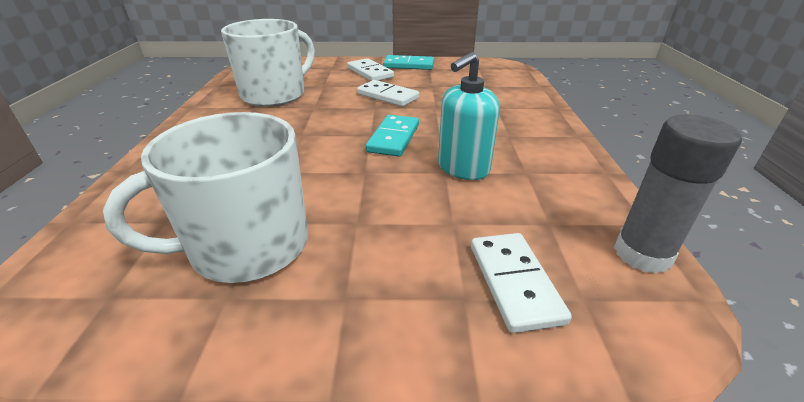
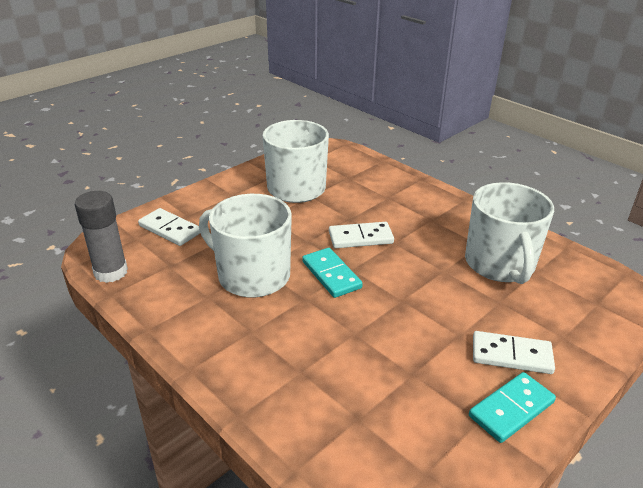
camera: 135 degrees right, 0 degrees up
white domino [357,80,419,107] -> white domino moved to [329,222,394,248]
turquoise soap dispenser [438,52,500,180] -> white mug [199,194,292,297]

